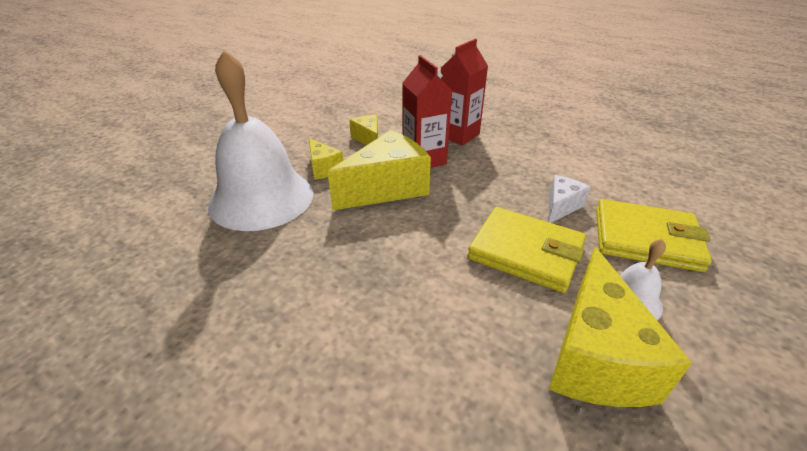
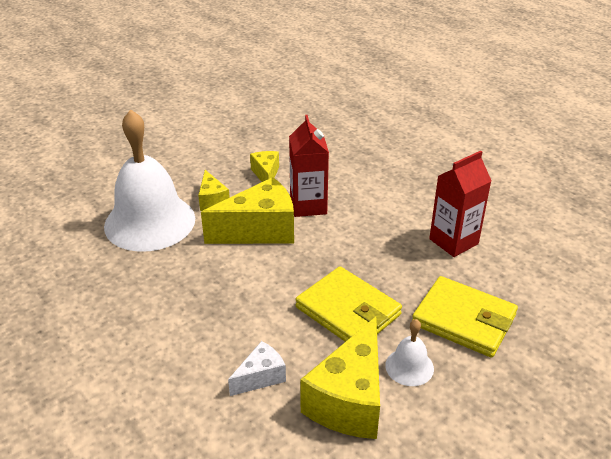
camera: 15 degrees right, 0 degrees up
red carton [441,39,488,145] -> red carton moved to [429,151,491,257]
white cheese [548,175,591,223] -> white cheese moved to [228,341,286,396]

